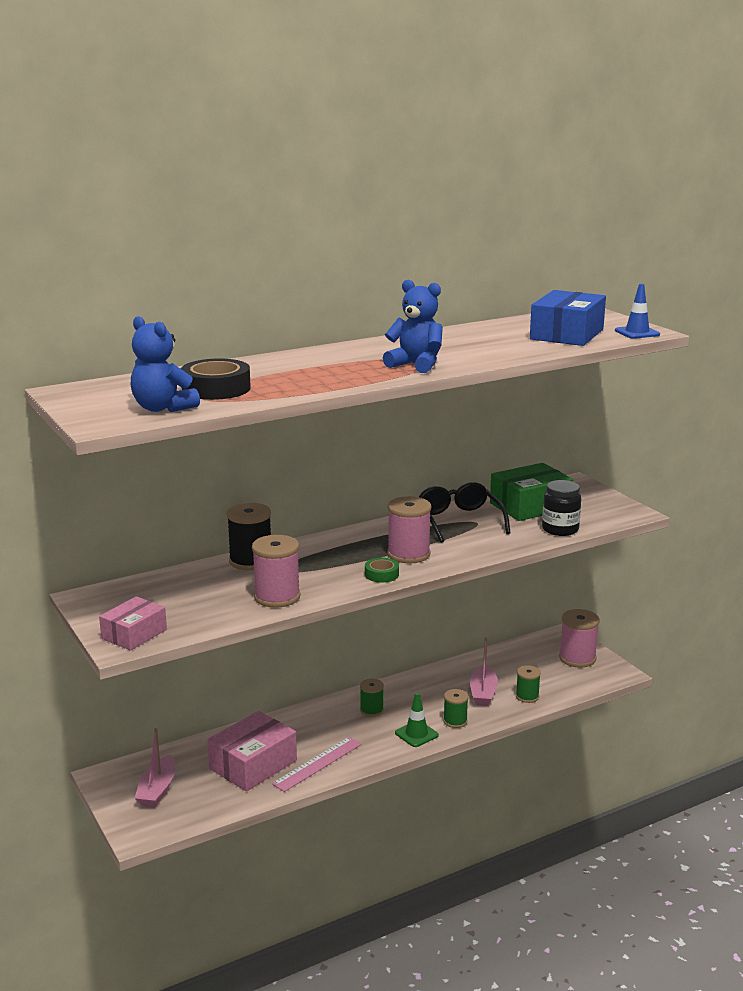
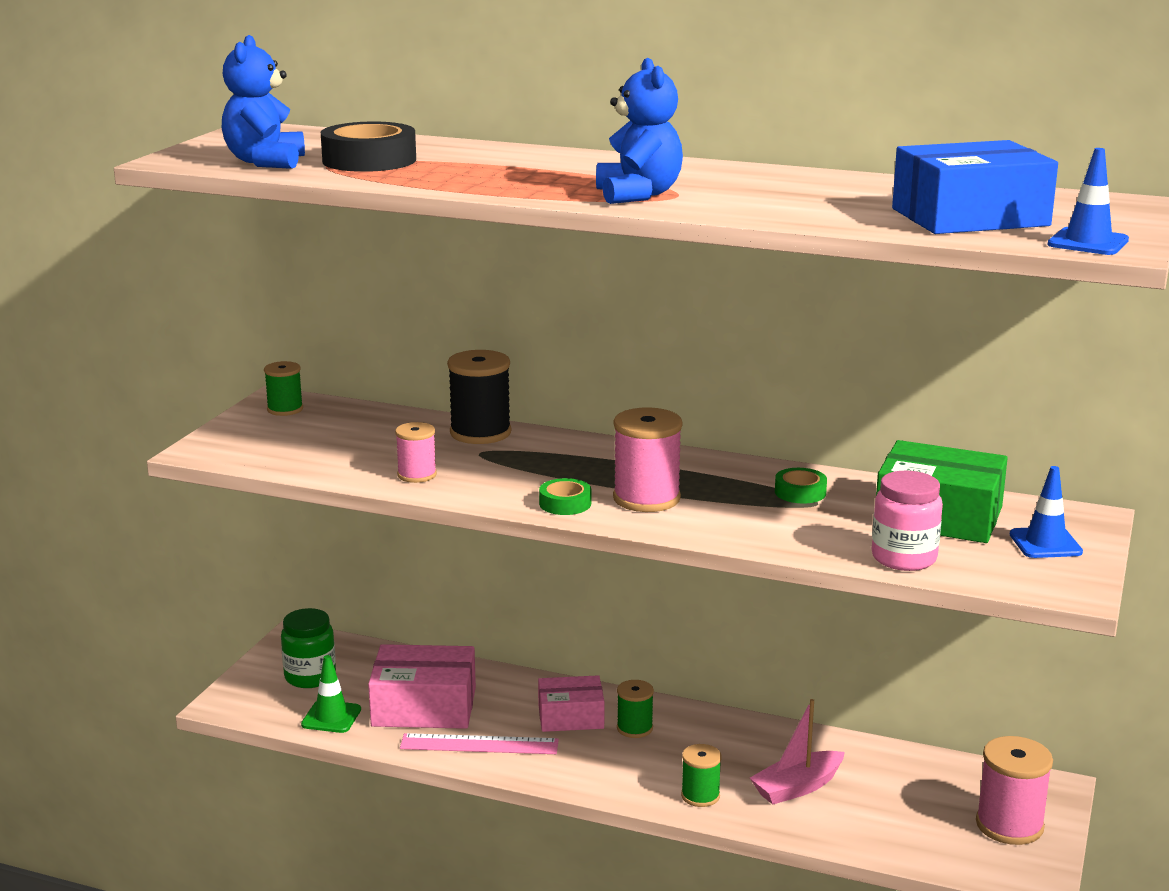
camera: 50 degrees right, 0 degrees up
pink box [99,596,167,651] -> pink box moved to [538,675,604,732]
pink boat [134,728,175,808] -> green jar [281,608,336,688]
pink spool [252,535,300,608] -> pink spool [395,422,437,483], size x0.60
green traffic cone [395,692,439,747] -> green traffic cone moved to [301,655,361,733]
black glasses [419,482,511,543] -> green tape [775,468,827,504]
green spool [516,665,541,703] -> green spool moved to [264,361,303,416]
black jar [542,480,581,536] -> pink jar [872,471,943,571]
none -> blue traffic cone [1010,466,1083,558]

